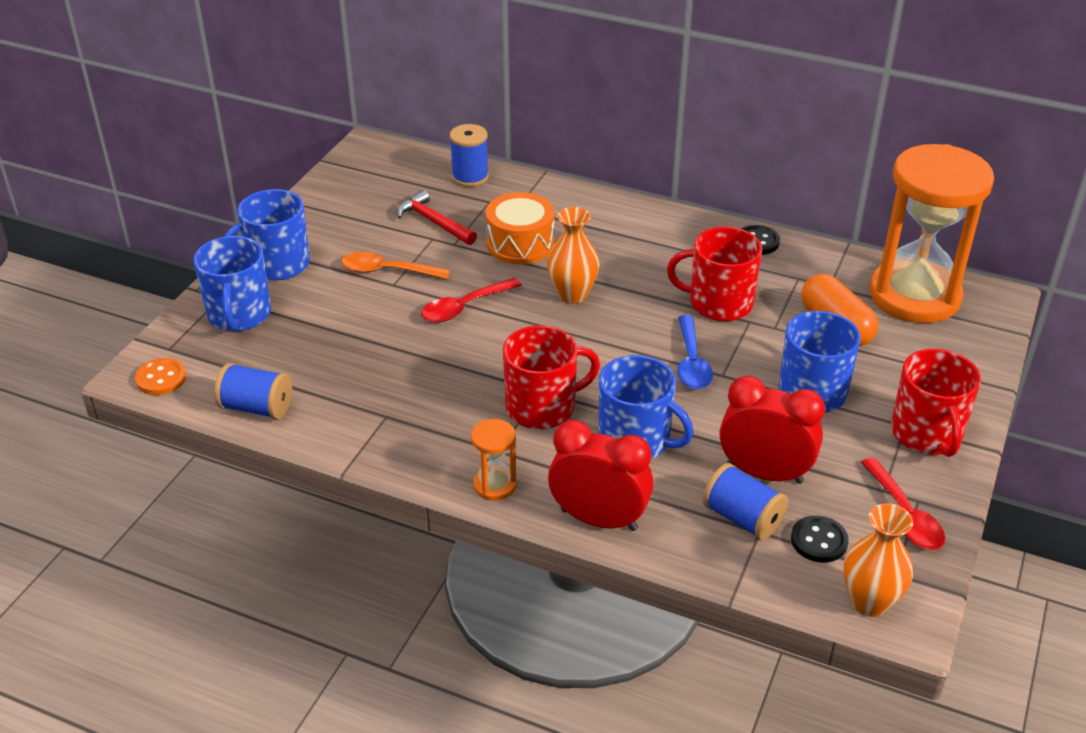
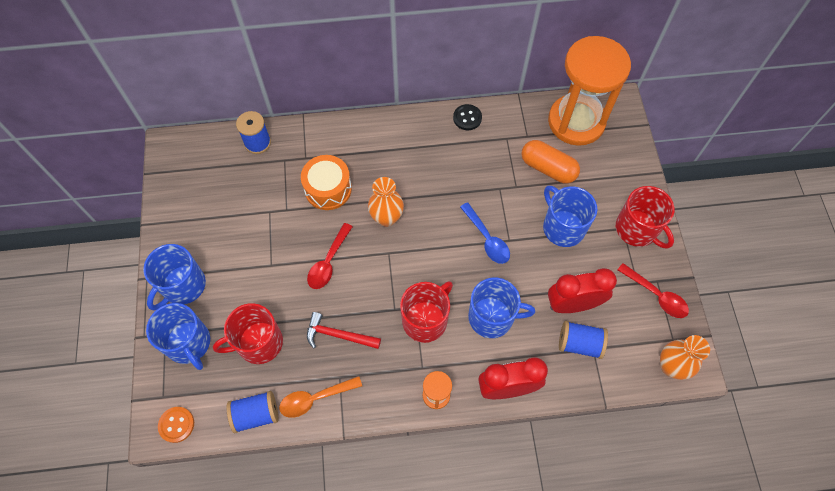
camera: 30 degrees left, 25 degrees up
orange spoon [341,252,450,279] -> orange spoon moved to [279,376,362,418]
red hammer [397,190,477,245] -> red hammer moved to [307,312,381,349]
red mug [667,227,762,321] -> red mug moved to [213,303,283,364]
black button [791,515,849,563] -> none

